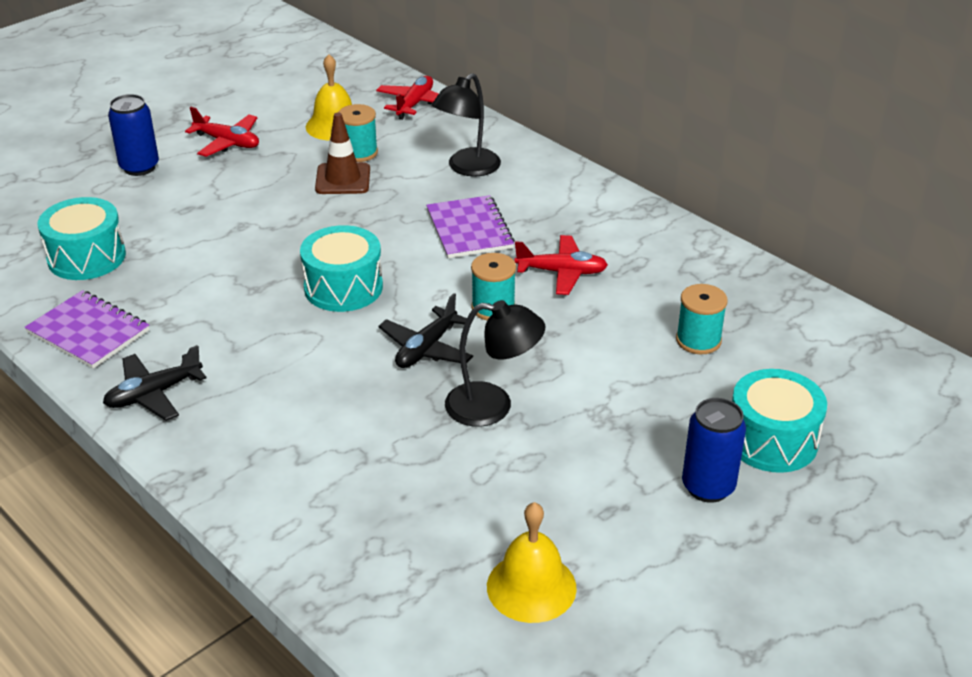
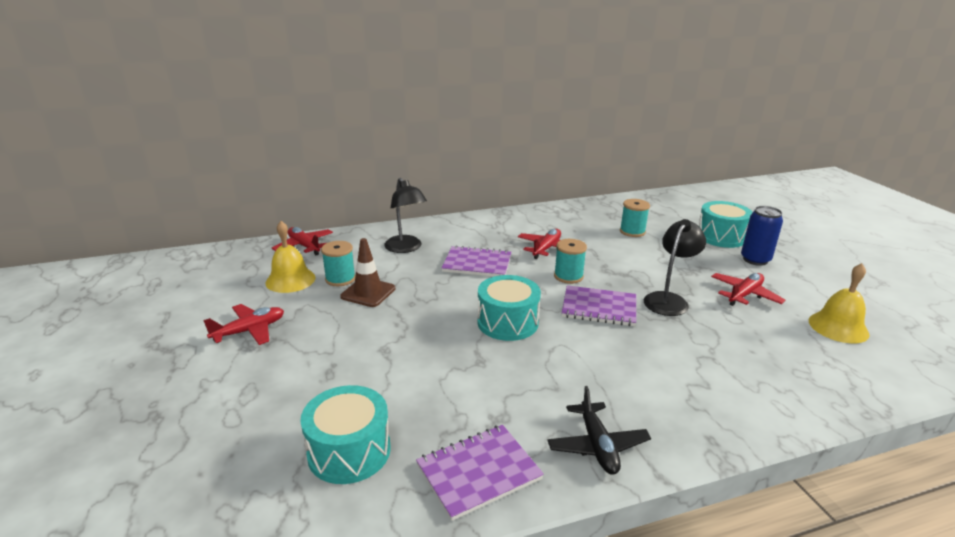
camera: 65 degrees left, 10 degrees down
blue can [108,94,159,176] -> none
black plane [378,293,473,368] -> purple notebook [562,285,636,326]
none -> red plane [711,273,785,306]

